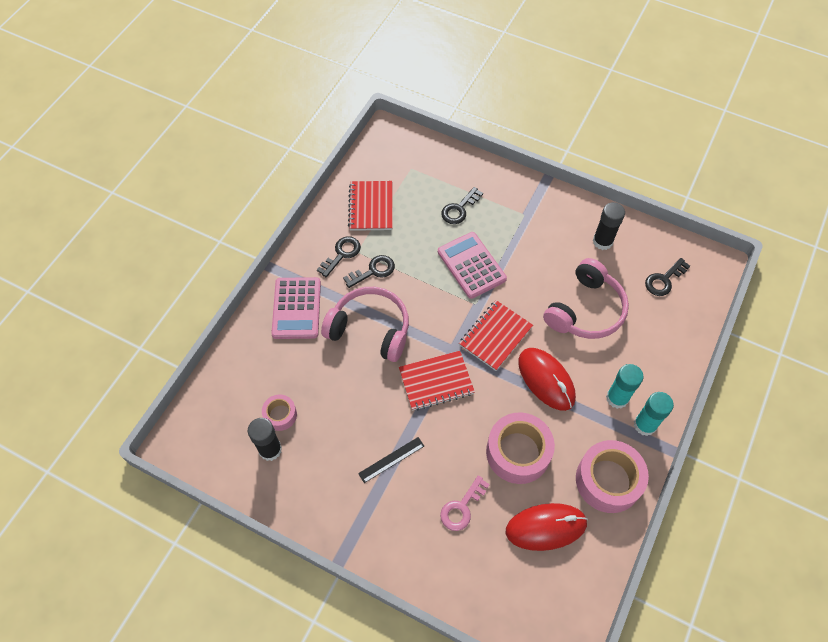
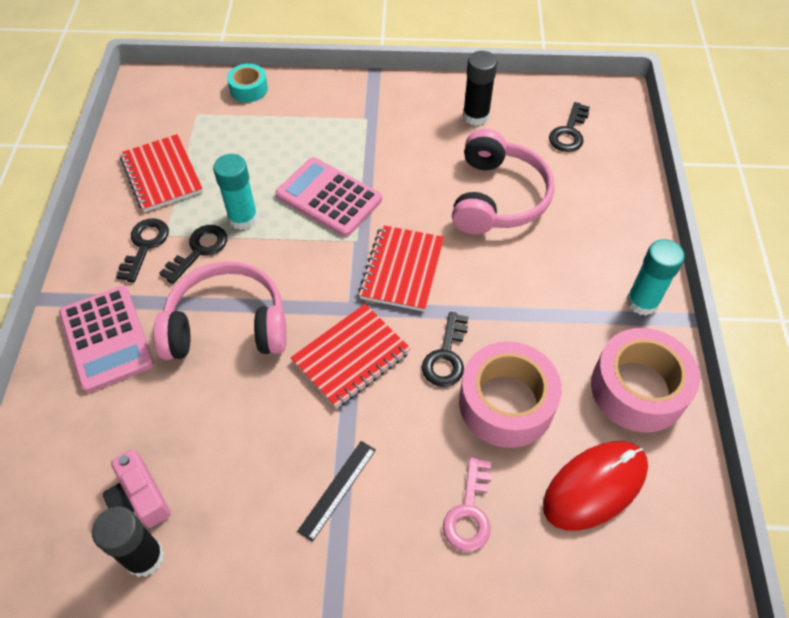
camera: 25 degrees left, 5 degrees down
pink tape [262,394,297,431] -> pink camera [103,449,171,528]
black key [441,187,483,224] -> black key moved to [422,312,468,387]
red mouse [518,348,576,411] -> none
turquoise glue stick [606,364,643,409] -> turquoise glue stick moved to [213,154,258,230]
none -> turquoise tape [227,64,268,102]

